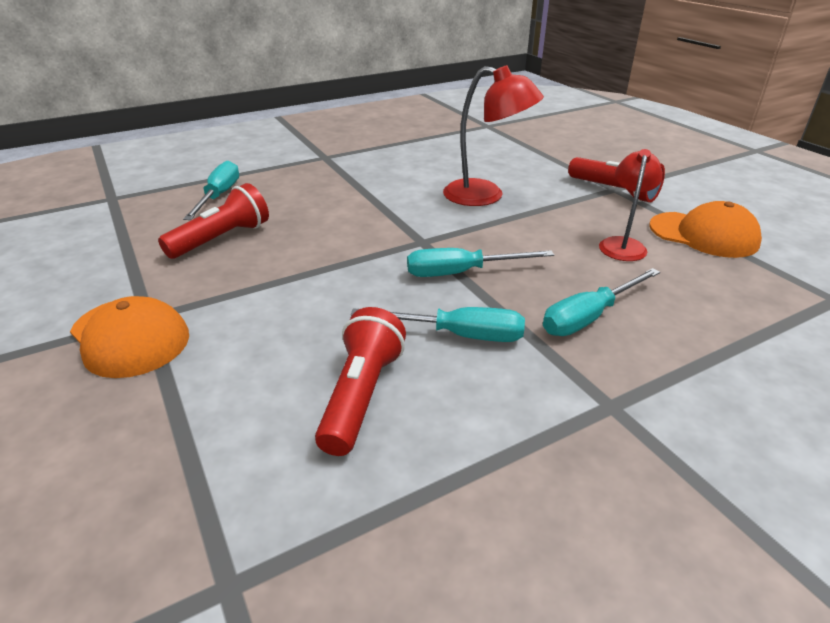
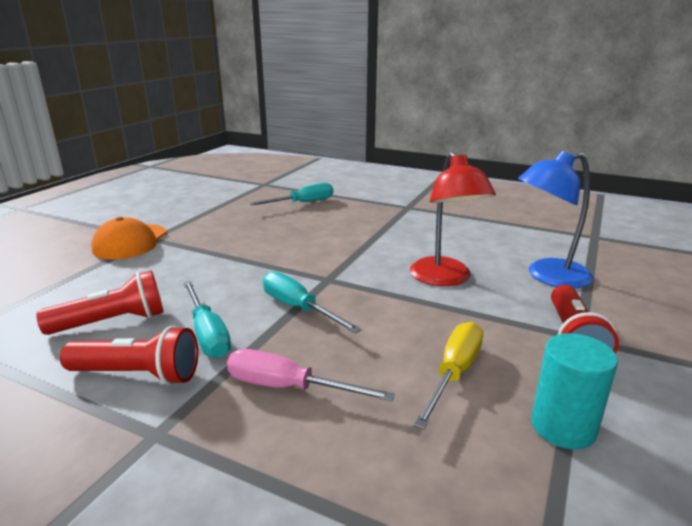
camera: 55 degrees right, 10 degrees down
red flashlight [158,183,269,259] -> red flashlight moved to [60,326,198,385]
turquoise screwdriver [543,268,660,336] -> pink screwdriver [227,349,395,401]
red lamp [599,149,663,261] -> yellow screwdriver [414,322,483,430]
orange cap [649,201,762,258] -> turquoise cylinder [531,333,618,449]
none -> blue lamp [518,151,593,288]

